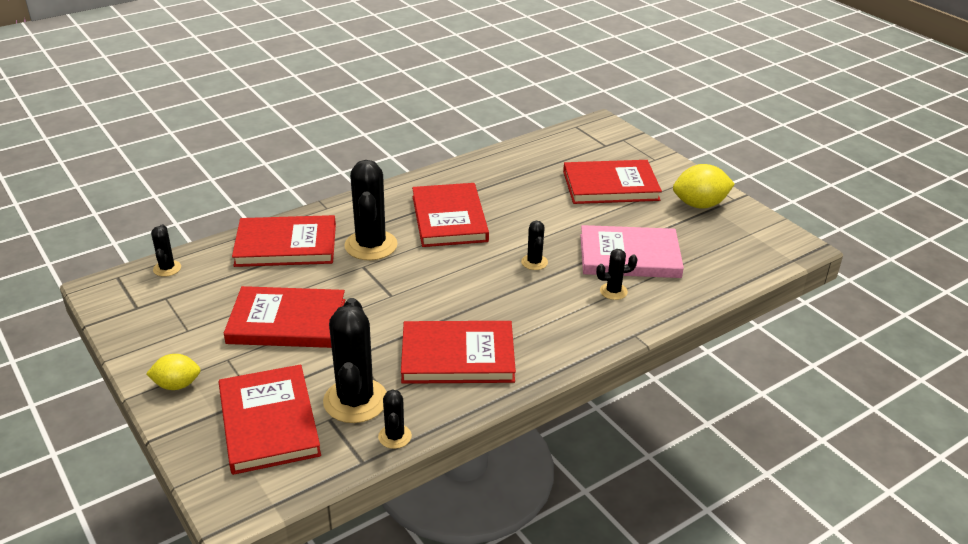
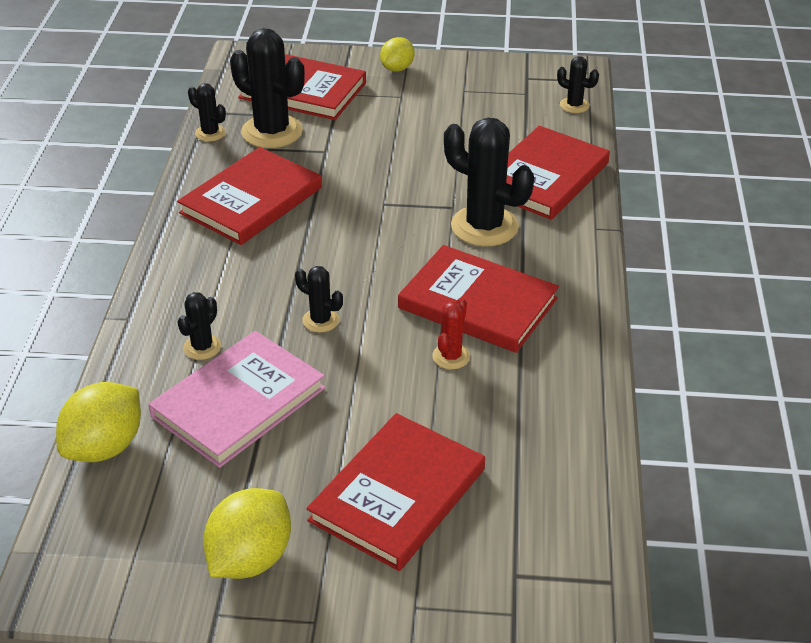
camera: 130 degrees right, 5 degrees up
red book [224,286,345,348] -> none
none -> yellow lemon [56,382,141,462]
none -> red cactus [432,298,470,369]

